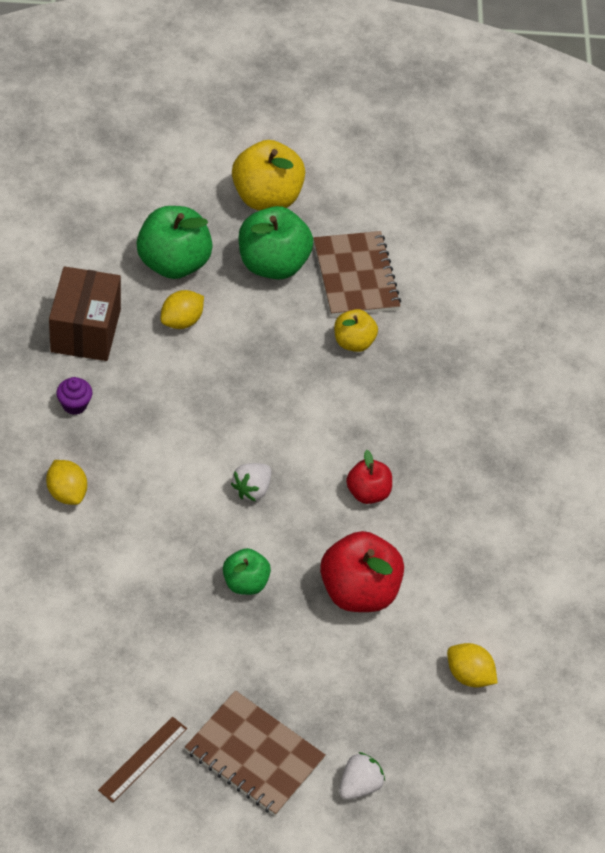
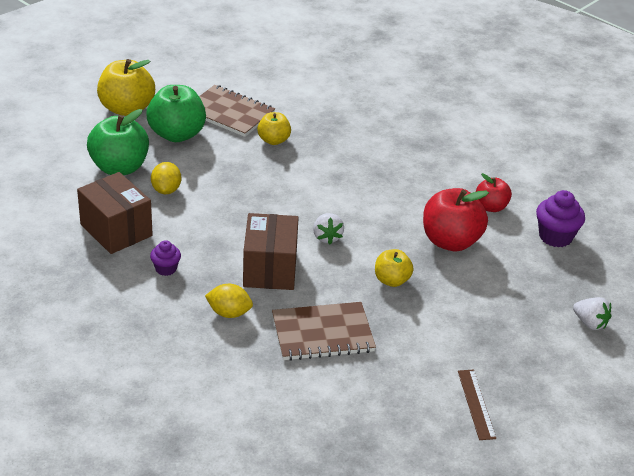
camera: 45 degrees left, 15 degrees down
brown notebook [185,690,326,816] -> brown notebook moved to [272,302,376,361]
green apple [223,548,271,595] -> yellow apple [375,249,414,287]
white strawberry [339,752,385,800] -> white strawberry turned 135 degrees clockwise [573,297,612,330]
red apple [346,450,392,504] -> red apple moved to [476,173,512,212]
yellow lemon [447,643,498,687] -> purple cupcake [536,190,585,247]
none -> brown box [243,213,299,290]

